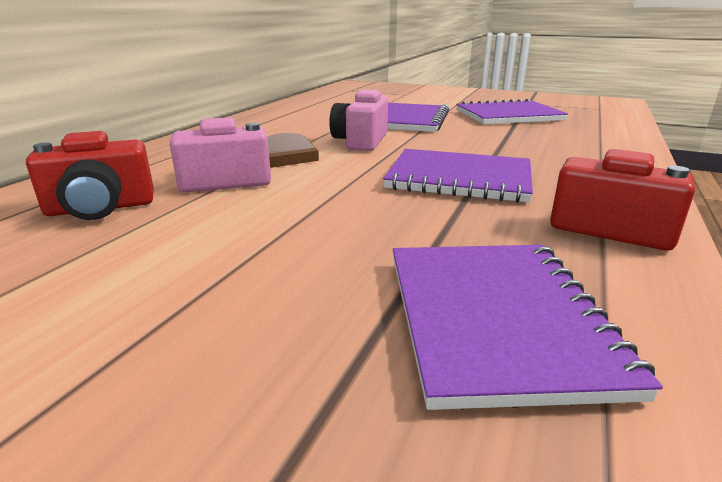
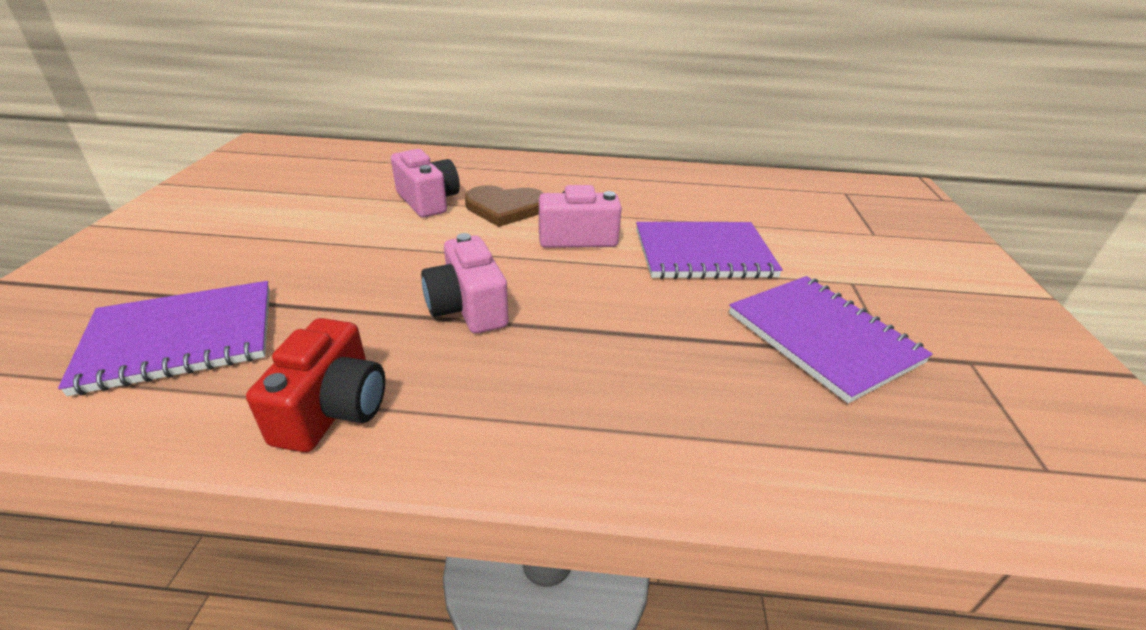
camera: 70 degrees right, 10 degrees up
red camera [26,131,154,220] -> none
purple notebook [383,149,533,203] -> pink camera [421,233,509,334]

